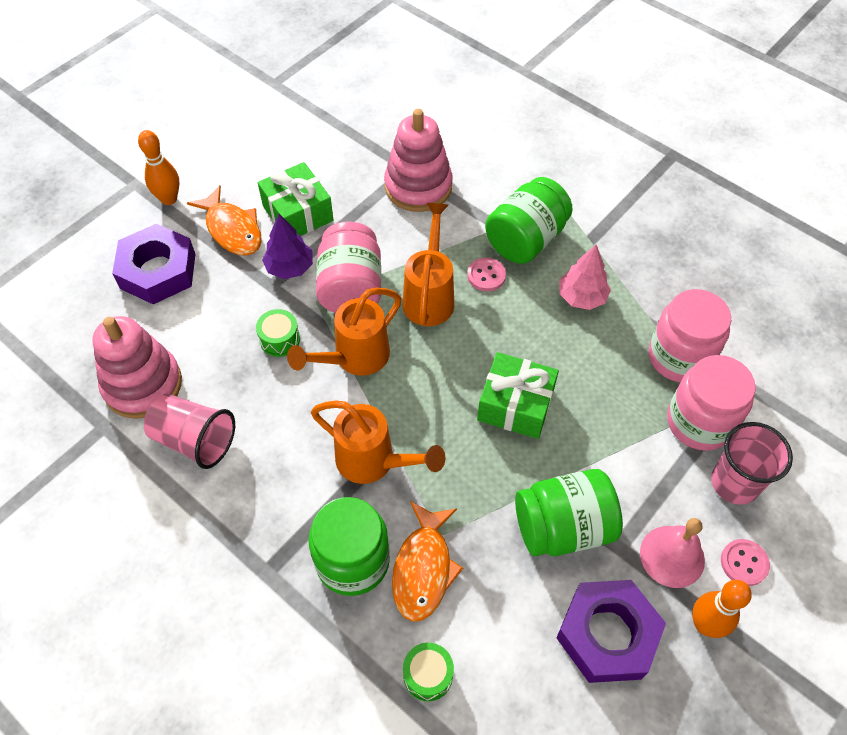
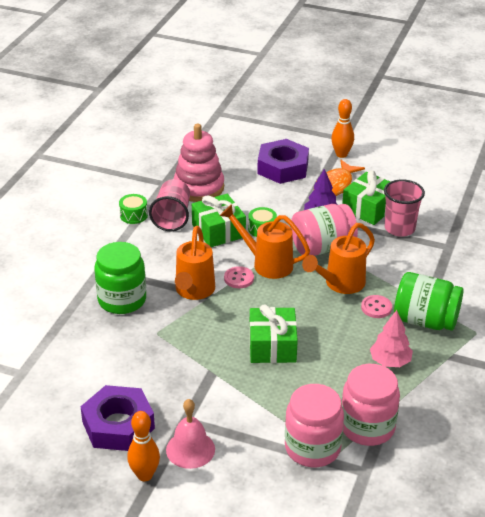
camera: 70 degrees right, 20 degrees down
pink stacking toy [384,109,452,212] -> none
orange fish [392,501,463,622] -> none
orange watering can [403,203,454,326] -> orange watering can turned 150 degrees clockwise [302,223,375,294]
green drum [403,643,454,701] -> green drum moved to [119,194,148,224]
green jar [515,469,623,556] -> none
pink cup [711,422,793,505] -> pink cup moved to [384,179,425,237]
pink button [721,539,770,586] -> pink button moved to [224,266,254,288]
none -> green gift [192,194,246,247]

